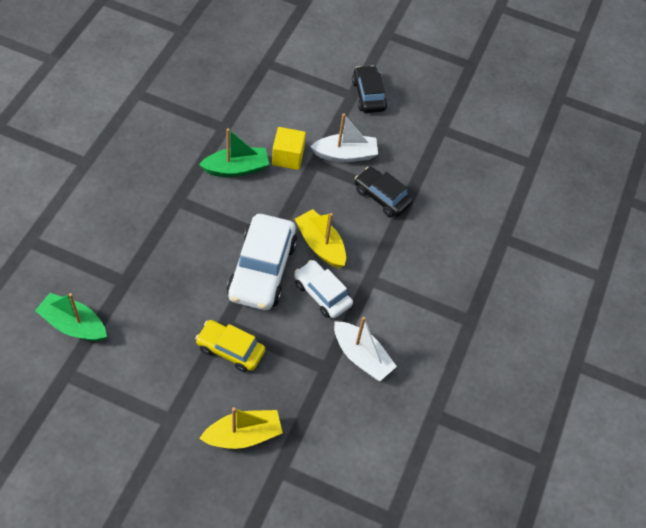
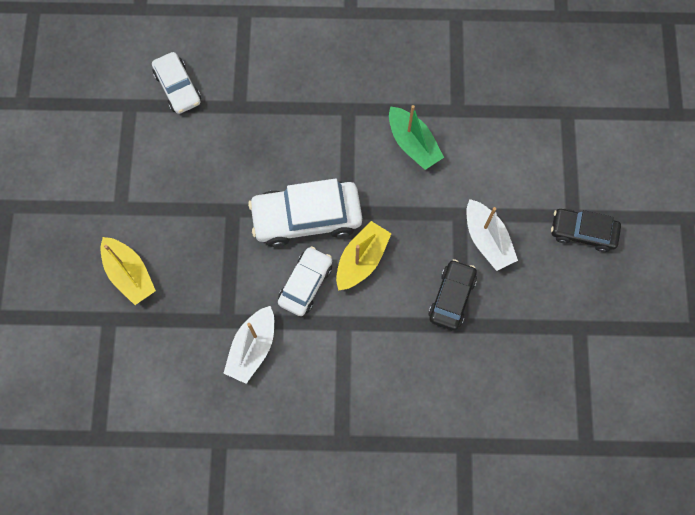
camera: 75 degrees right, 15 degrees up
green boat [35,293,107,341] -> white car [152,52,201,114]
yellow car [195,320,265,372] -> none
yellow cube [272,127,306,170] -> none
black car [352,66,387,113] -> black car turned 135 degrees counterclockwise [551,209,621,252]

